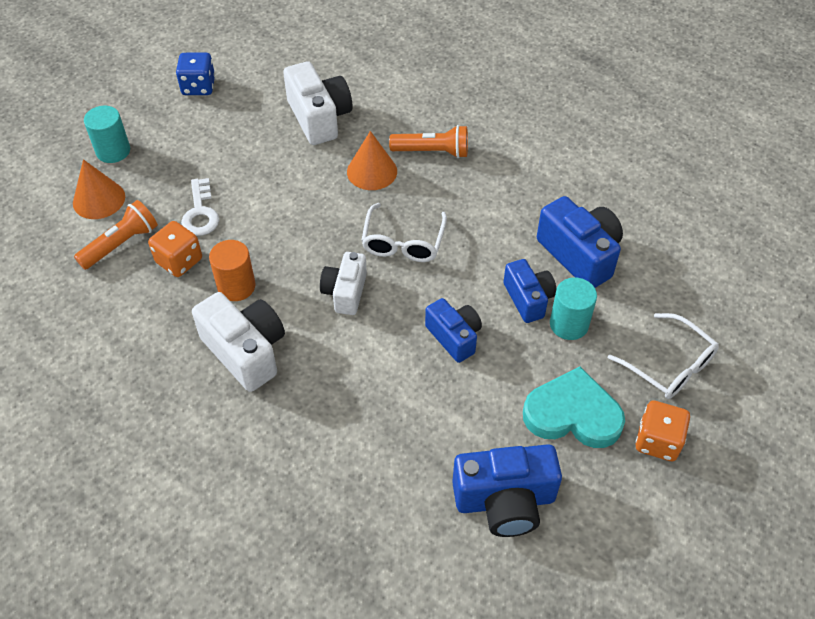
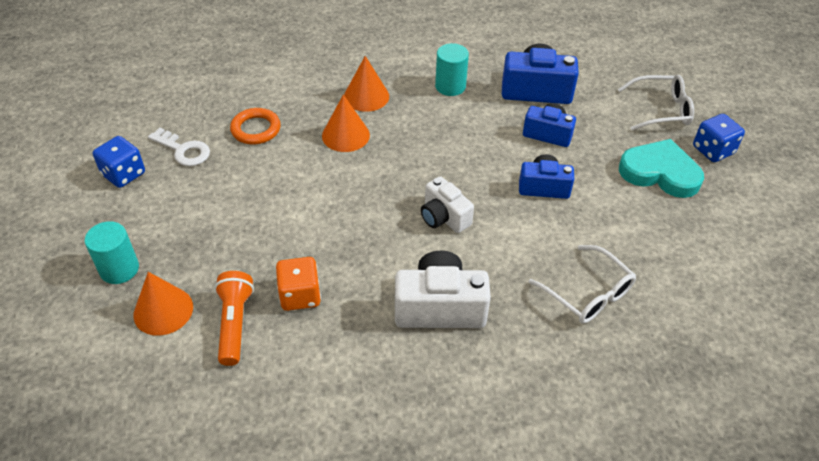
camera: 50 degrees left, 5 degrees down
white key [181,178,219,236] -> white key moved to [148,128,210,166]
orange cylinder [209,240,256,301] -> none
white camera [283,61,352,145] -> orange ring [230,108,281,144]
white glasses [361,203,447,262] -> white glasses moved to [529,245,636,324]
orange flashlight [389,125,468,158] -> orange cone [344,56,389,112]
blue camera [452,444,562,537] -> none
turquoise heart [523,366,625,448] -> turquoise heart turned 60 degrees clockwise [619,139,704,198]
turquoise cylinder [550,277,597,340] -> turquoise cylinder moved to [435,43,469,96]
orange dice [636,400,690,461] -> blue dice [693,114,745,162]

